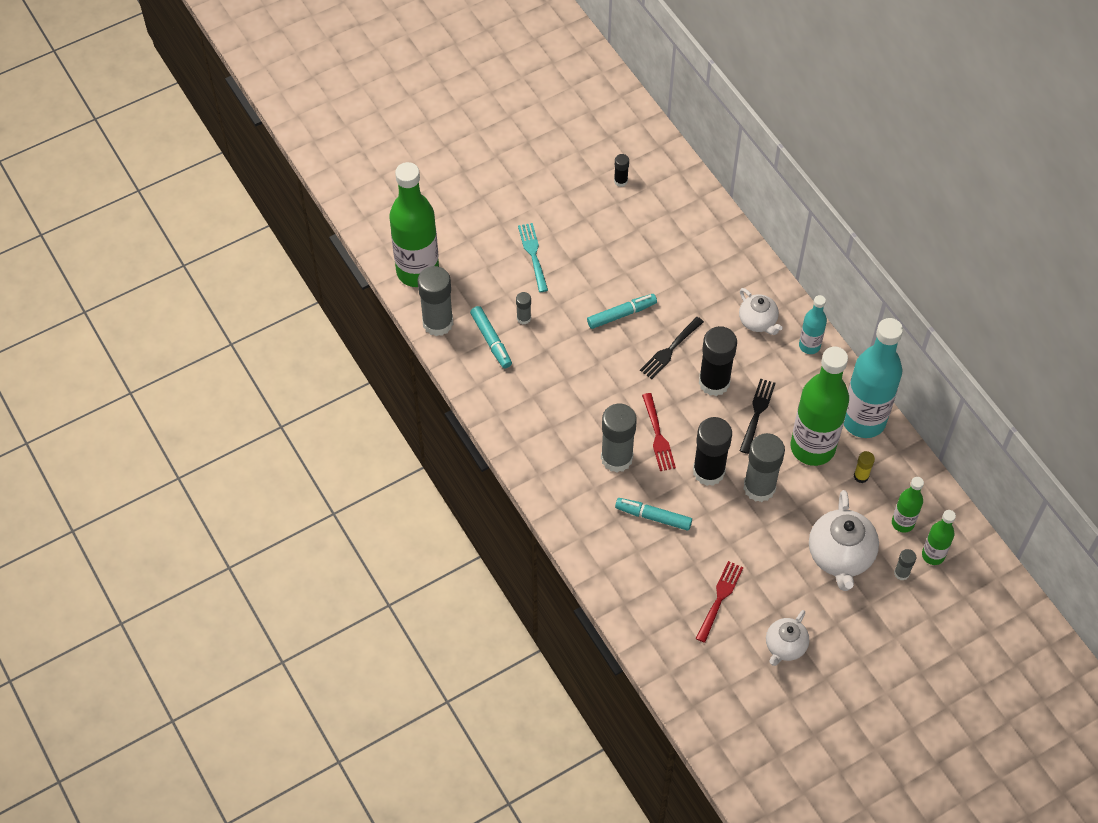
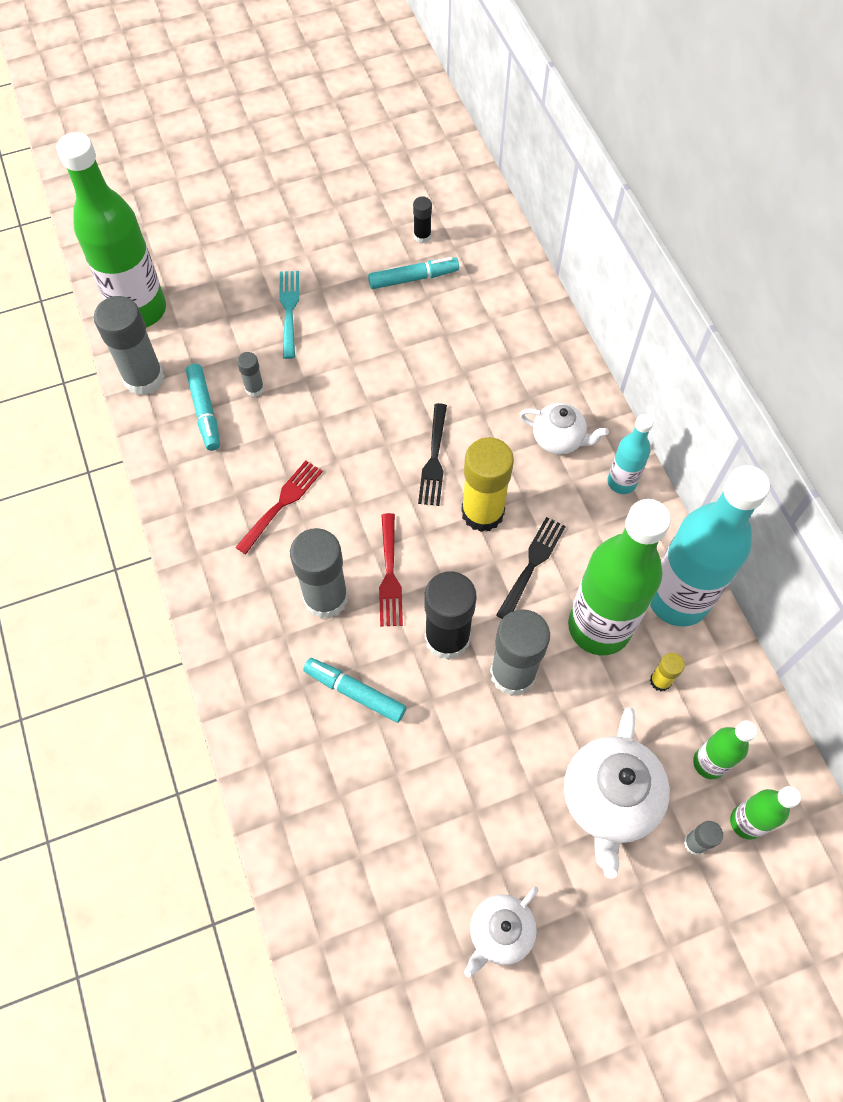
camera: 10 degrees right, 5 degrees up
turquoise marker [587,294,657,329] -> turquoise marker moved to [368,257,459,289]
black fork [640,317,704,379] -> black fork turned 45 degrees counterclockwise [418,403,447,506]
red fork [696,561,744,643] -> red fork moved to [235,460,323,554]
black glue stick [699,326,737,396] -> yellow glue stick [461,437,514,532]
white teapot [739,288,783,335] -> white teapot turned 45 degrees counterclockwise [520,403,609,455]

